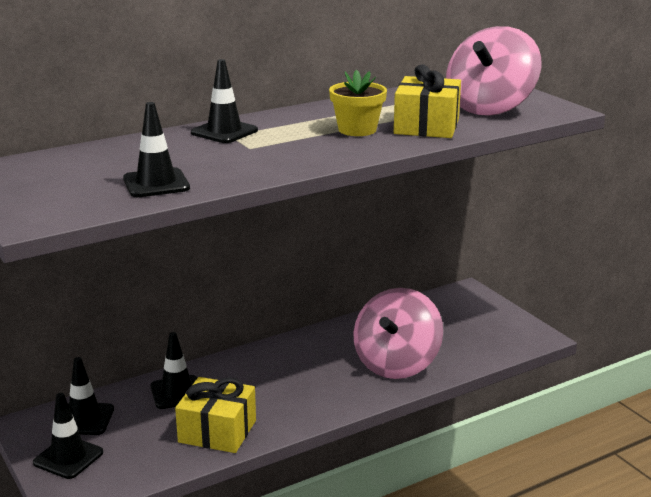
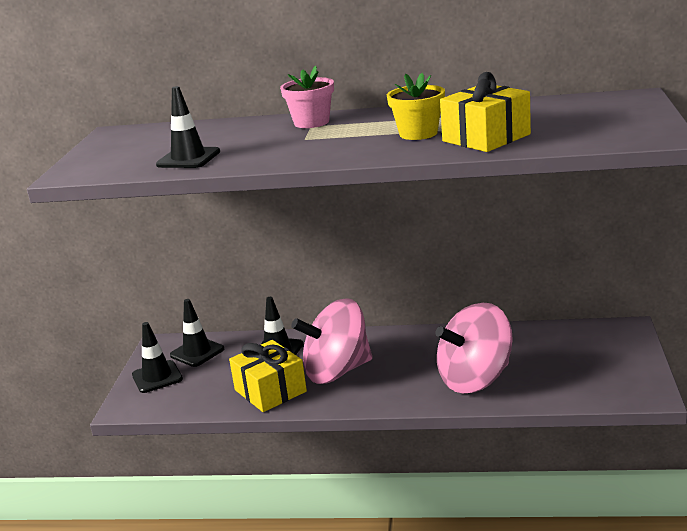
camera: 40 degrees right, 0 degrees up
black traffic cone [191,59,258,143] -> pink flower pot [280,66,334,128]
pink spinning top [446,26,541,116] -> pink spinning top moved to [291,298,372,384]

